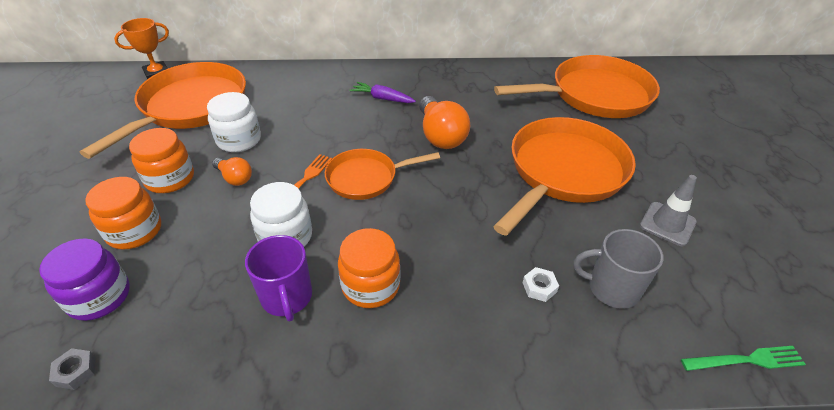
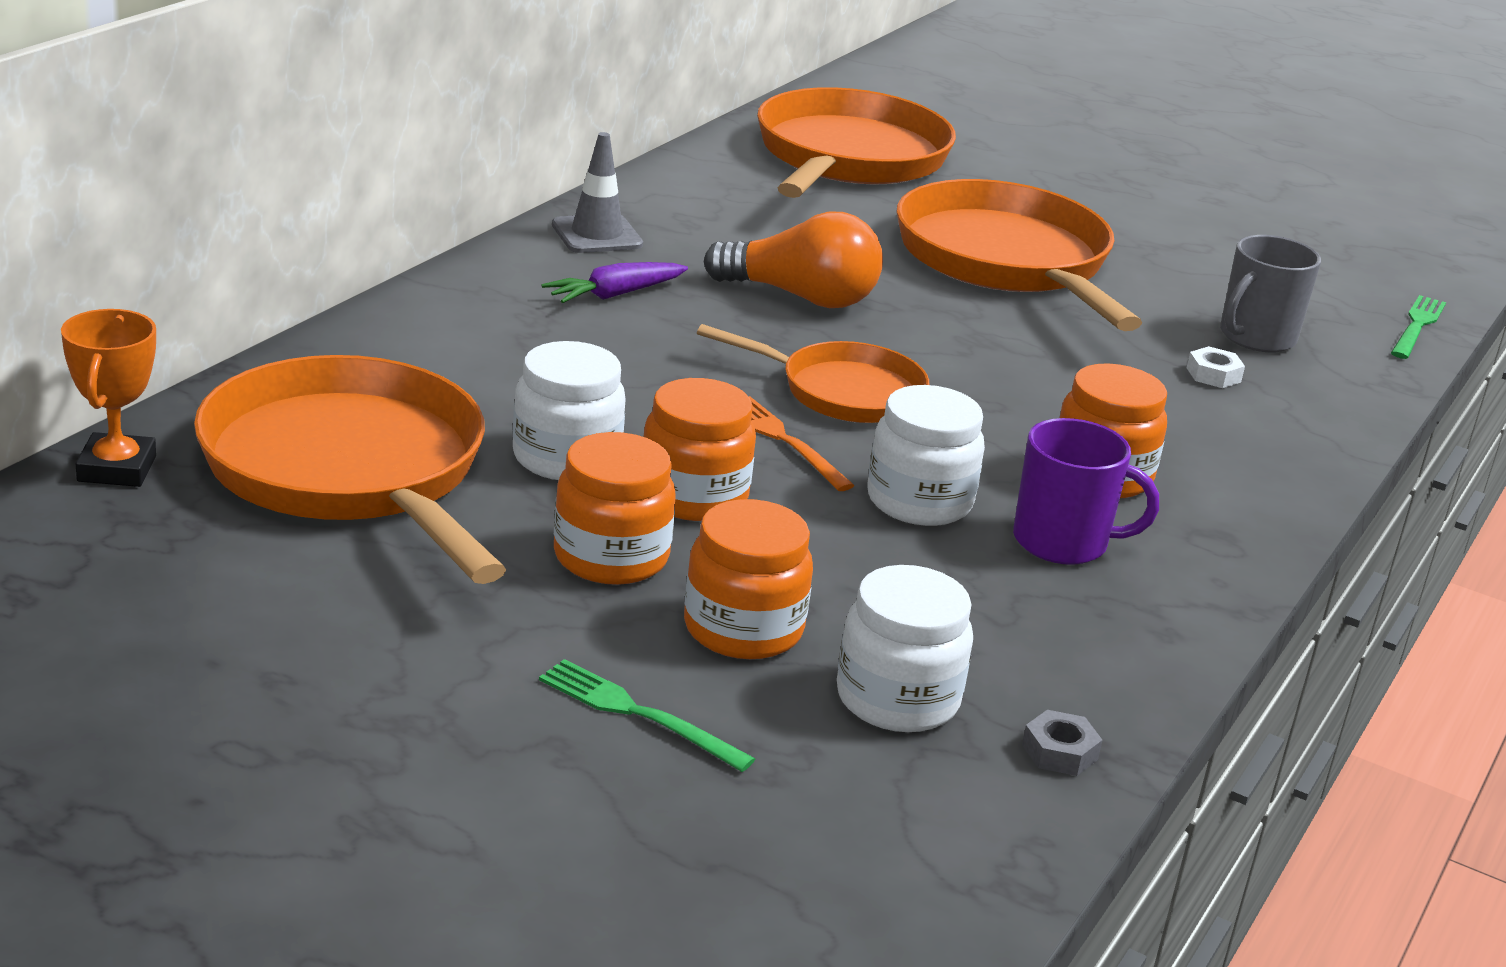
camera: 60 degrees left, 15 degrees down
purple jar [39,238,130,321] -> white jar [837,565,973,732]
orange light bulb [212,157,252,186] -> orange jar [644,378,756,521]
orange pan [325,149,440,200] -> orange pan turned 90 degrees counterclockwise [697,324,929,423]
grey traffic cone [640,175,697,246] -> grey traffic cone moved to [552,132,643,253]
none -> green fork [539,659,755,772]

